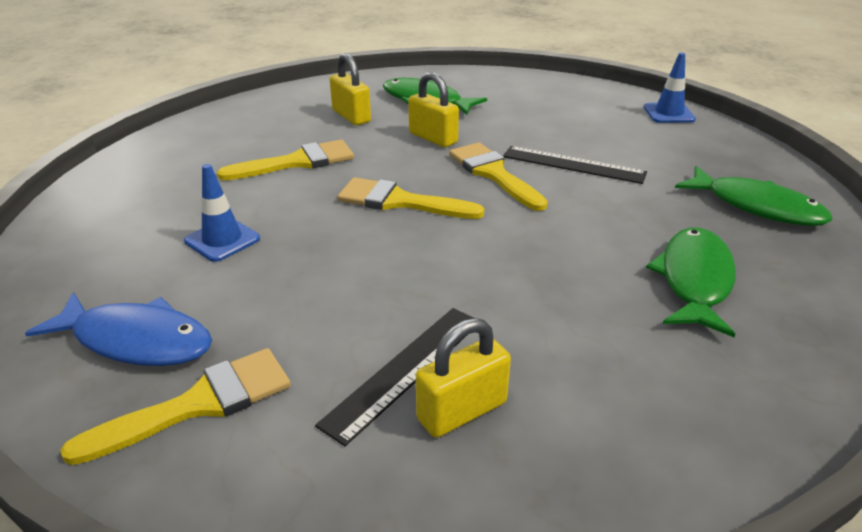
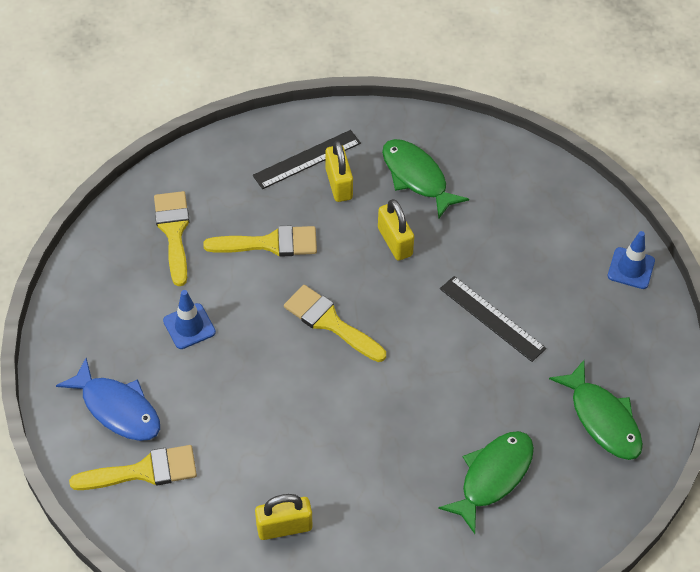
camera: 20 degrees right, 20 degrees up
black ruler [315,308,473,446] -> black ruler moved to [253,130,361,189]
yellow brush [449,142,548,211] -> yellow brush moved to [154,191,190,286]

